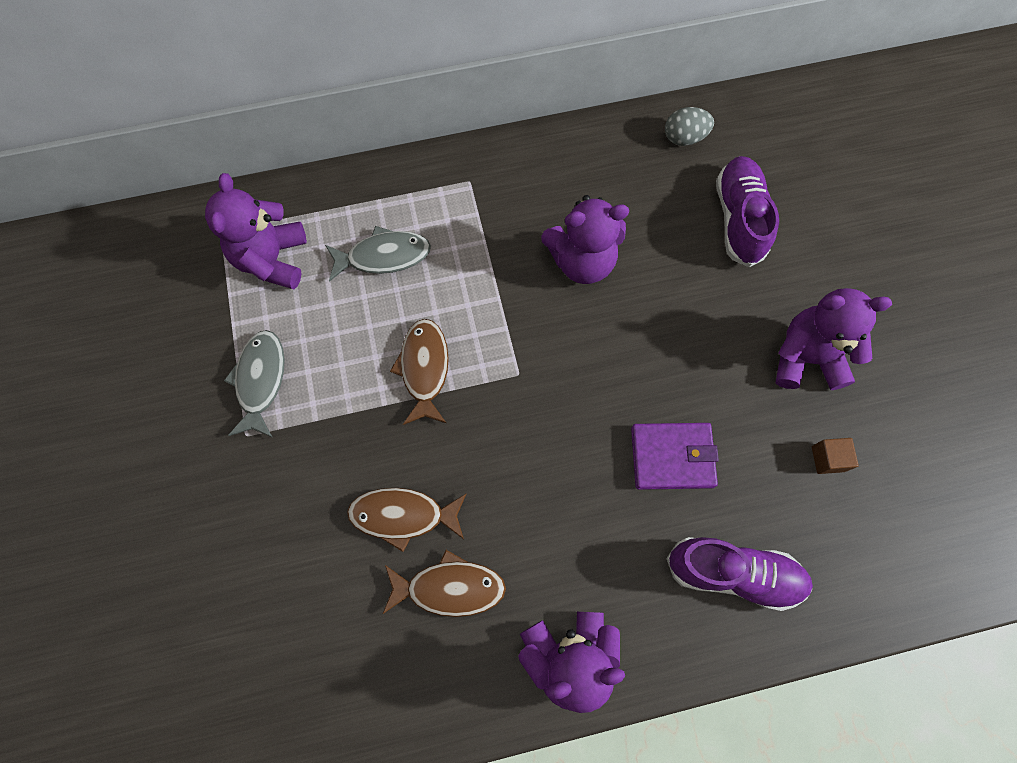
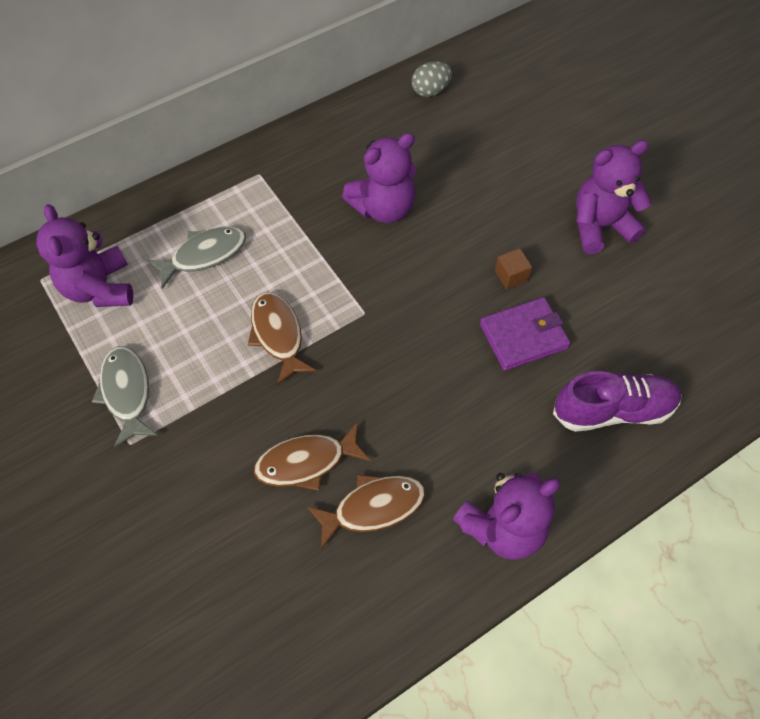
camera: 20 degrees left, 10 degrees down
purple shoe [716,156,779,267] -> none
brown cube [812,438,859,474] -> brown cube moved to [495,248,532,289]

